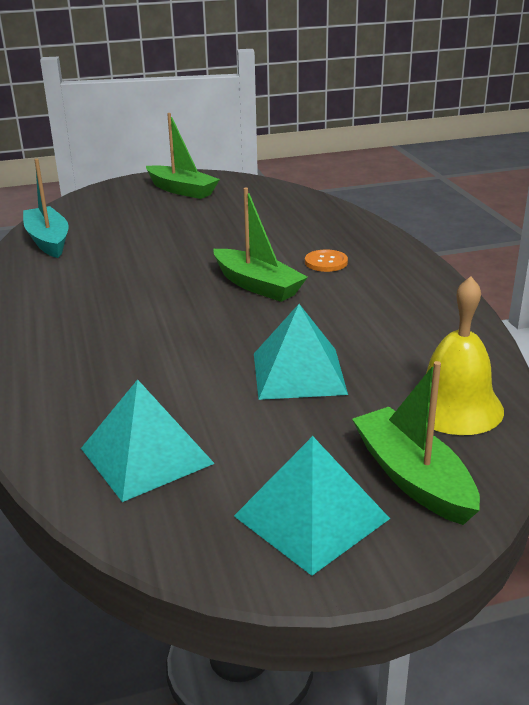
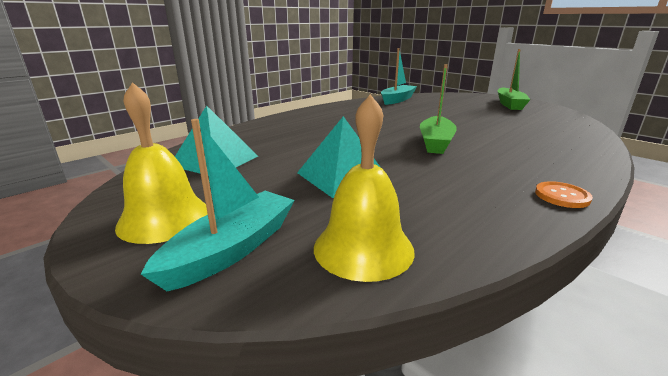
camera: 60 degrees right, 5 degrees down
turquoise pyramid [234,436,390,576] -> yellow bell [115,82,208,244]
orange button [305,249,348,272] -> orange button moved to [535,181,593,208]
green boat [352,361,480,525] -> turquoise boat [141,119,294,291]

